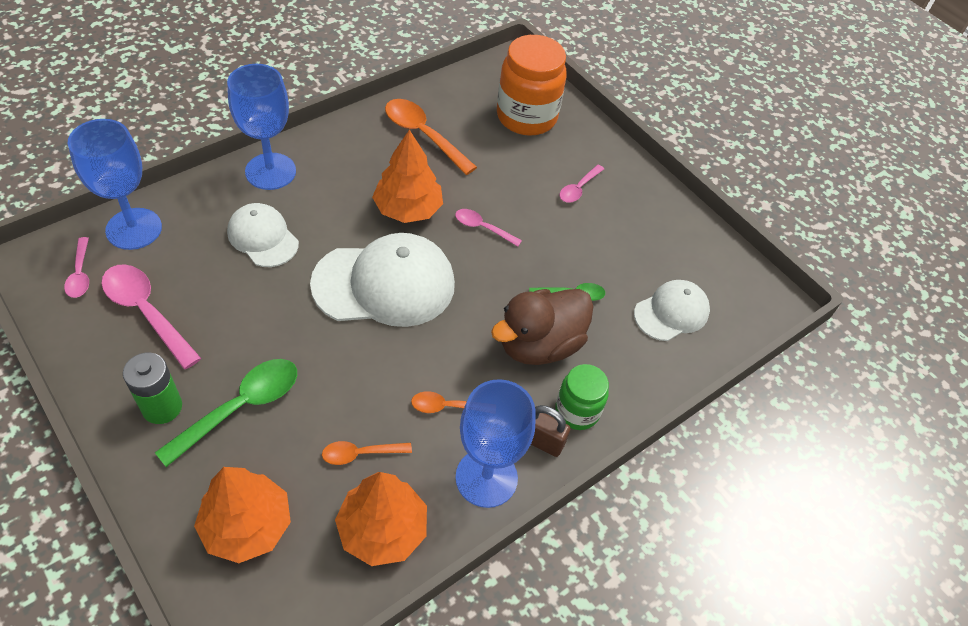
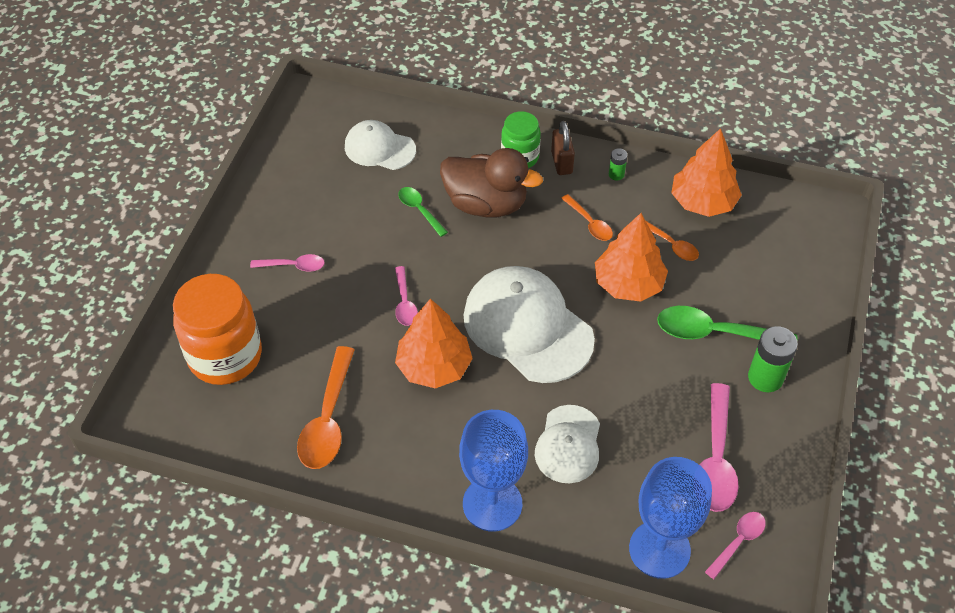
camera: 120 degrees left, 0 degrees up
orange tree [194,467,291,563] -> orange tree moved to [595,213,668,302]
blue goblet [455,379,536,508] -> green battery [609,148,628,180]

